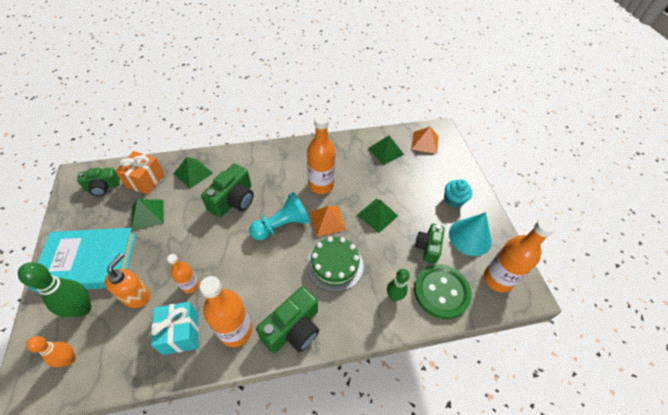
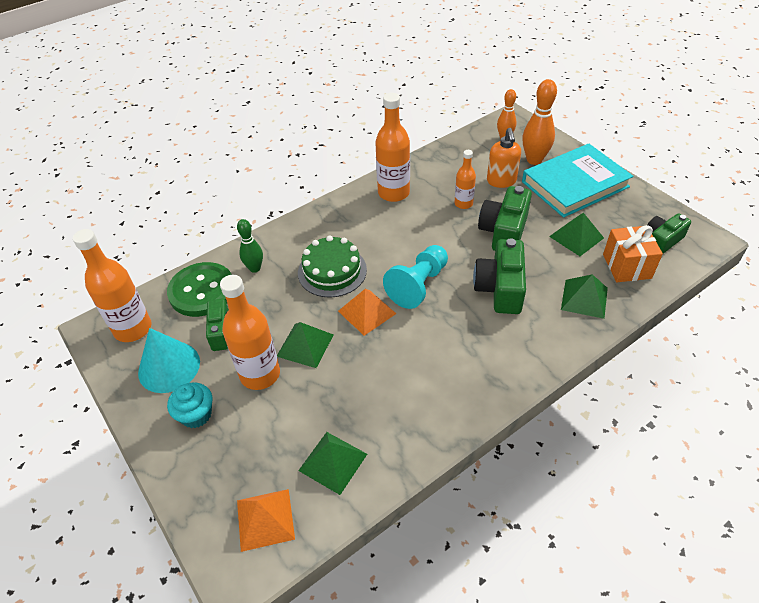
camera: 160 degrees right, 5 degrees down
green bowling pin [18,262,91,317] -> orange bowling pin [522,79,557,165]
turquoise gift [151,302,199,355] -> none
green camera [256,286,319,353] -> green camera moved to [478,186,532,251]
orange bottle [307,115,336,194] -> orange bottle moved to [220,275,280,390]

